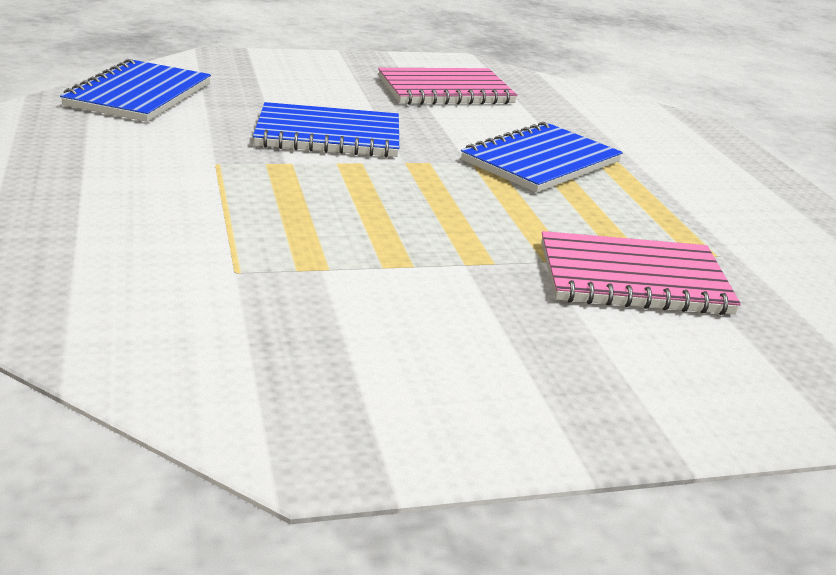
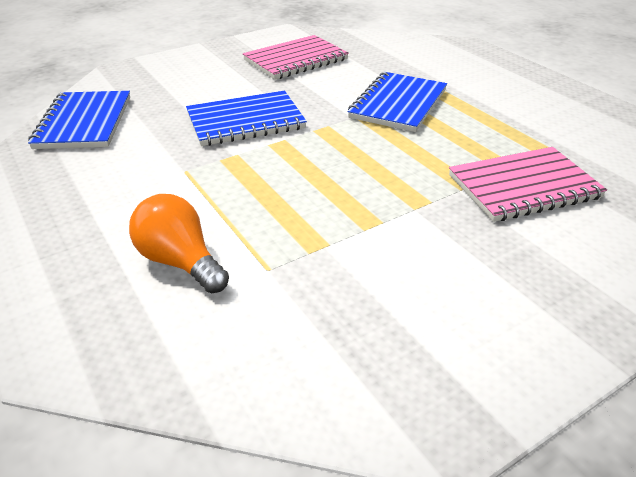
camera: 15 degrees left, 10 degrees up
none -> orange light bulb [129,194,229,294]

